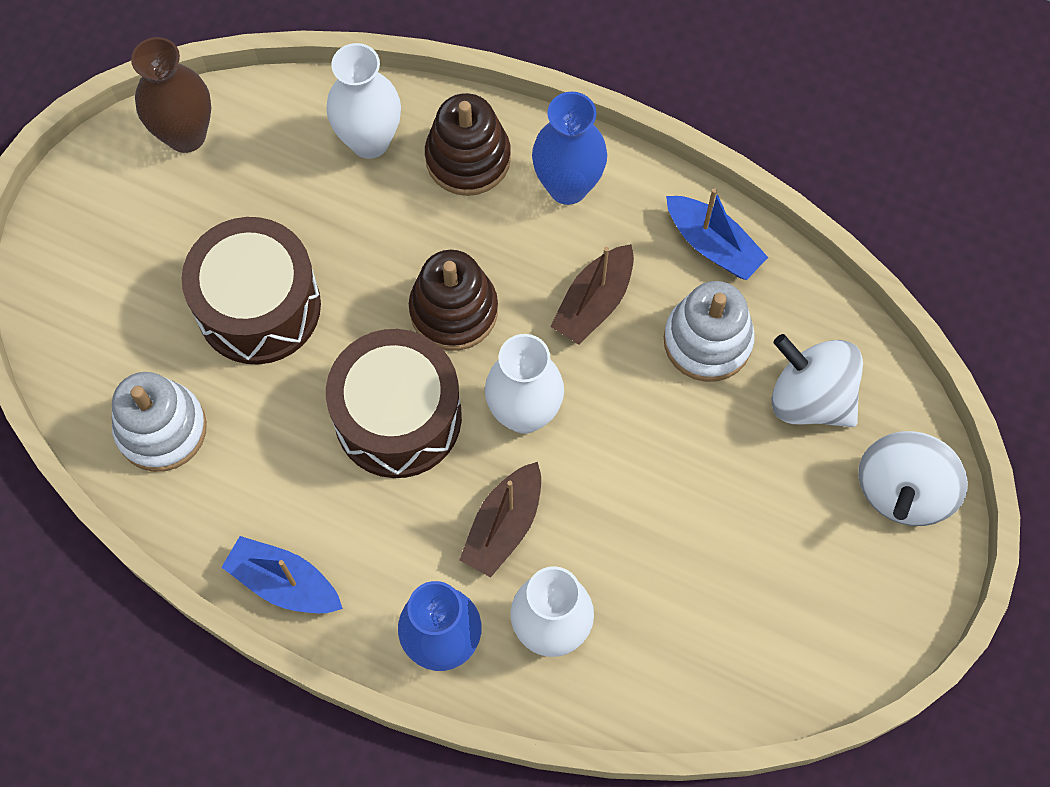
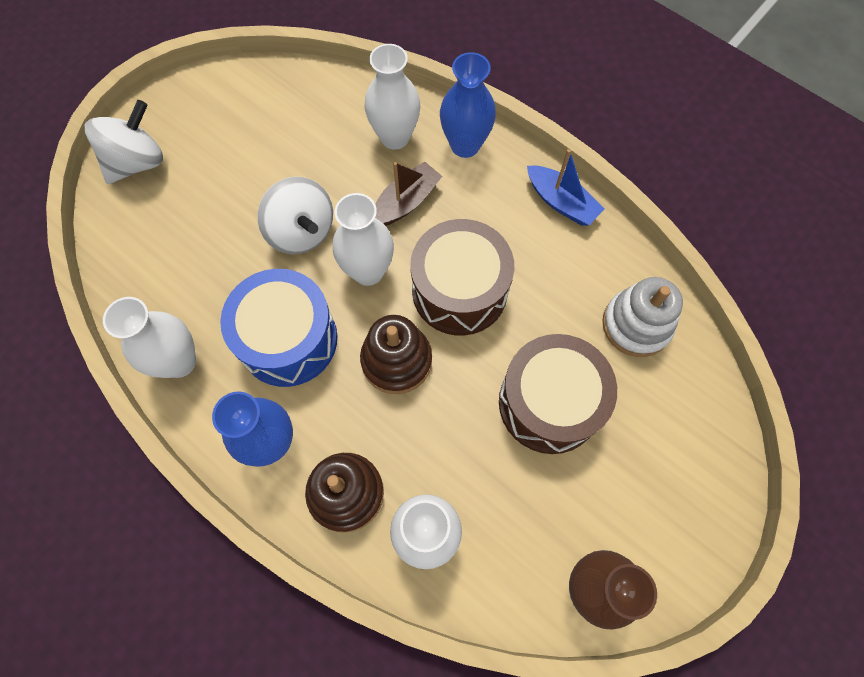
camera: 165 degrees left, 0 degrees up
brown boat [550,244,634,345] -> blue drum [220,269,337,387]
white stacking toy [664,281,755,382] -> none
blue boat [666,188,768,280] -> white vase [103,297,196,378]
white spinning top [771,334,863,427] -> white spinning top moved to [257,177,333,254]

